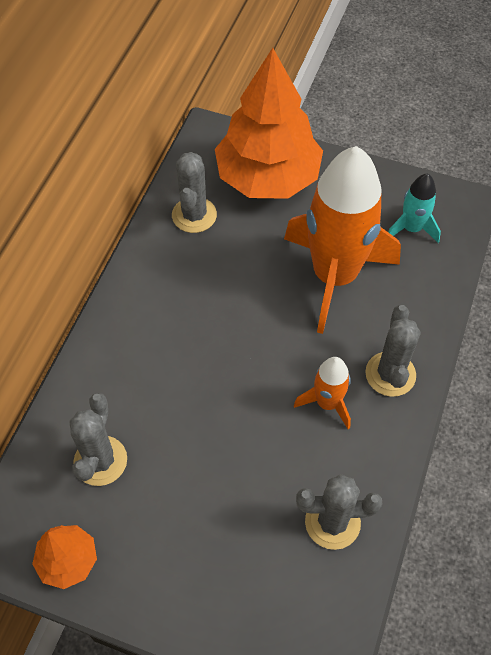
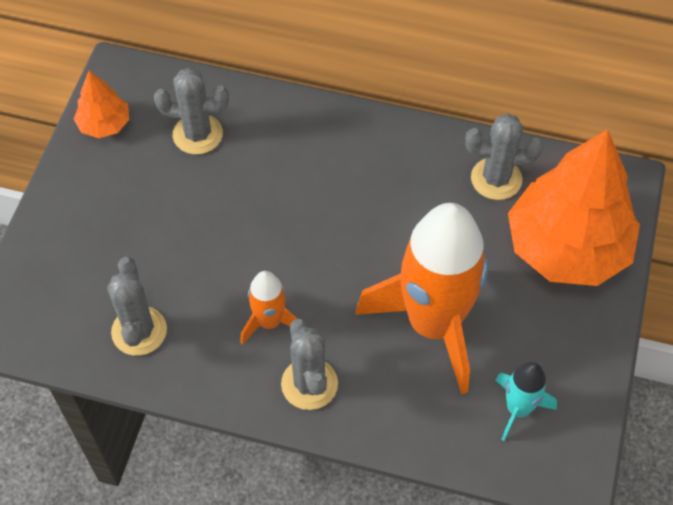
camera: 85 degrees right, 0 degrees up
grey cactus [365,305,421,397] -> grey cactus turned 75 degrees clockwise [281,318,338,410]

